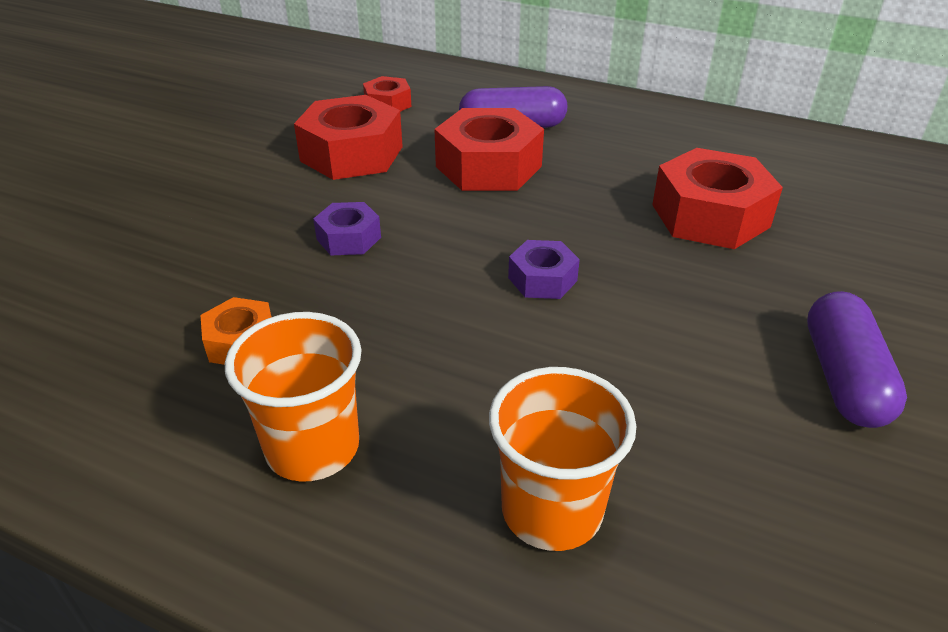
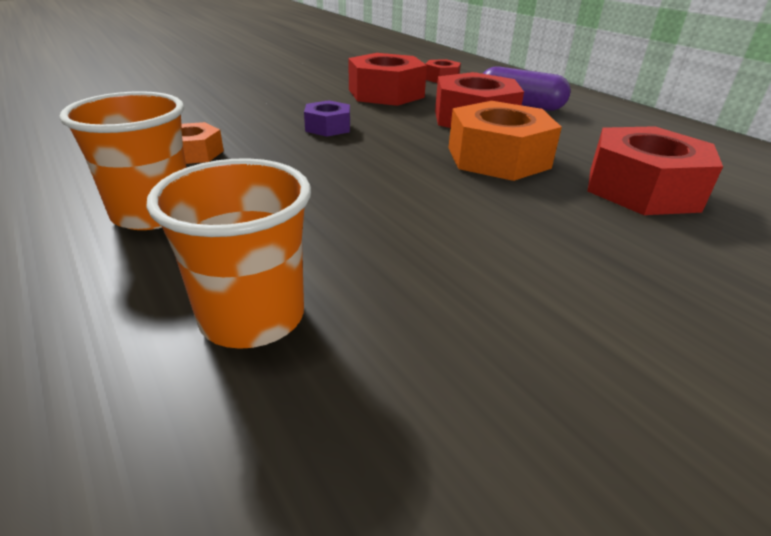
camera: 30 degrees right, 5 degrees down
purple nut [508,240,580,299] -> none
purple capsule [807,291,907,428] -> none
none -> orange nut [448,101,562,181]

